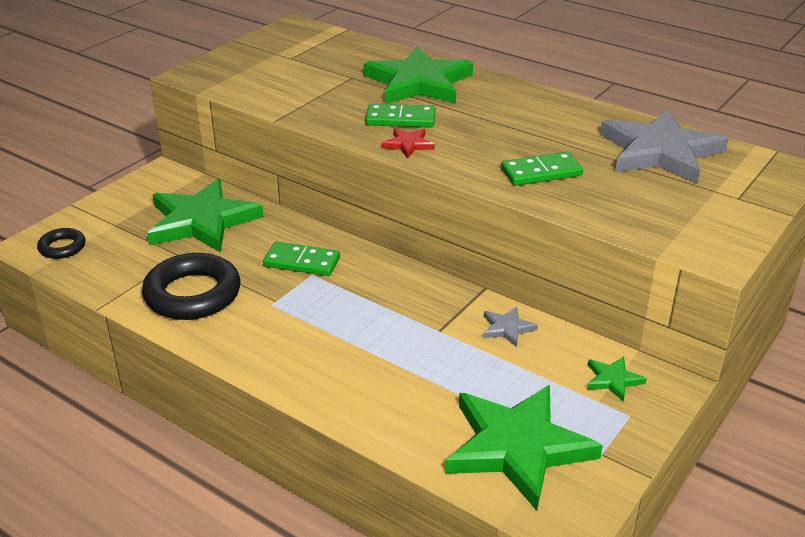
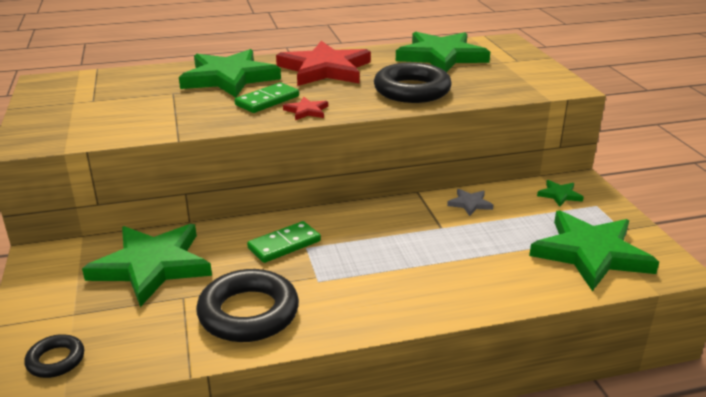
camera: 50 degrees left, 5 degrees down
green domino [501,152,583,186] -> black ring [374,63,452,103]
grey star [600,110,729,184] -> green star [396,32,490,72]
none -> red star [276,41,371,86]

